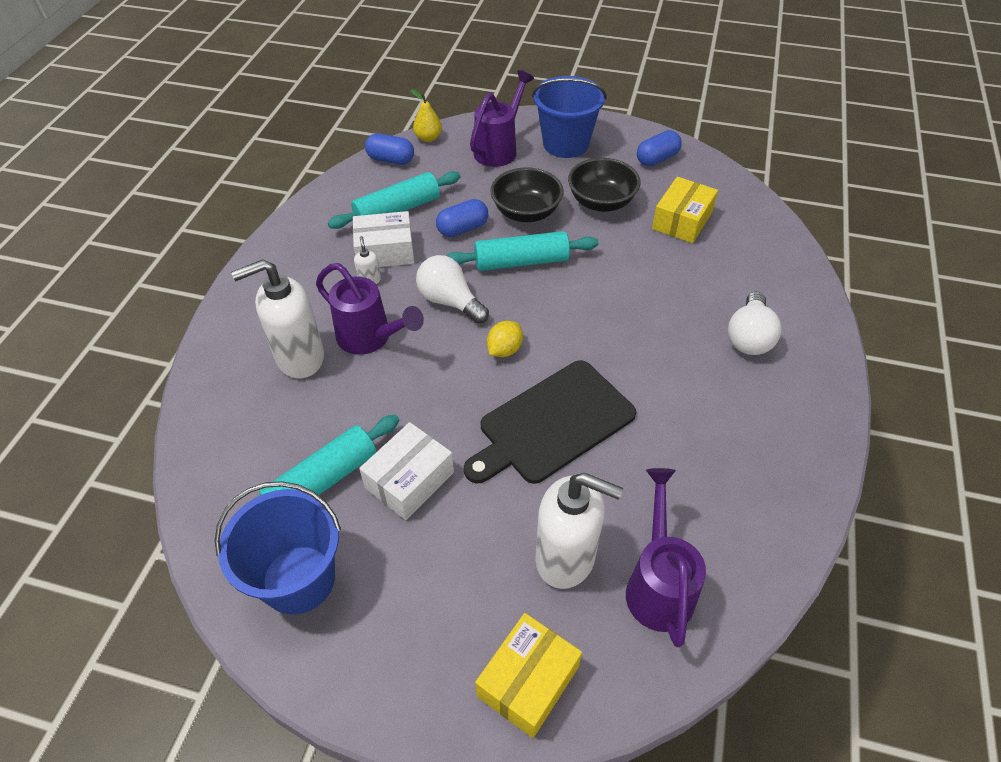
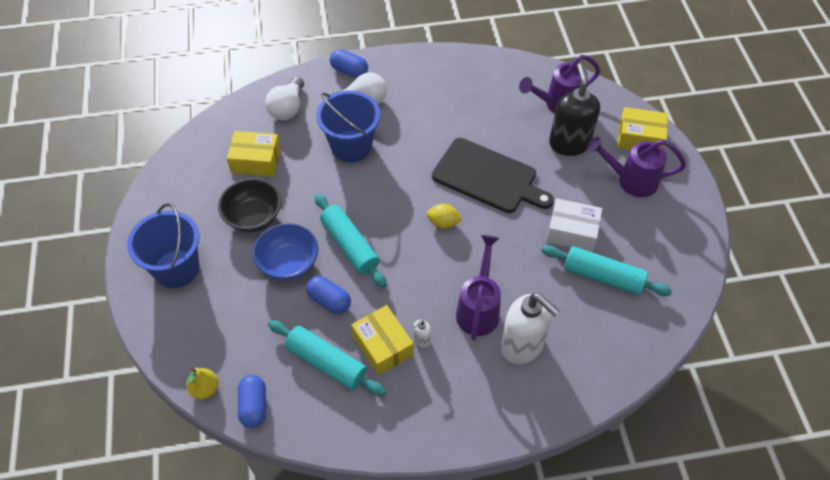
camera: 115 degrees left, 5 degrees up
blue bucket [215,481,341,615] -> blue bucket moved to [316,91,380,162]
white box [353,211,414,267] -> yellow box [351,305,414,375]
white light bulb [416,255,489,324] -> white light bulb moved to [265,77,304,120]
purple watering can [470,70,534,167] -> purple watering can moved to [587,137,686,197]
black bowl [490,167,564,222] -> blue bowl [253,223,318,281]
white soap dispenser [535,473,623,589] -> black soap dispenser [549,64,600,156]
blue capsule [637,130,682,166] -> blue capsule moved to [330,49,368,78]

